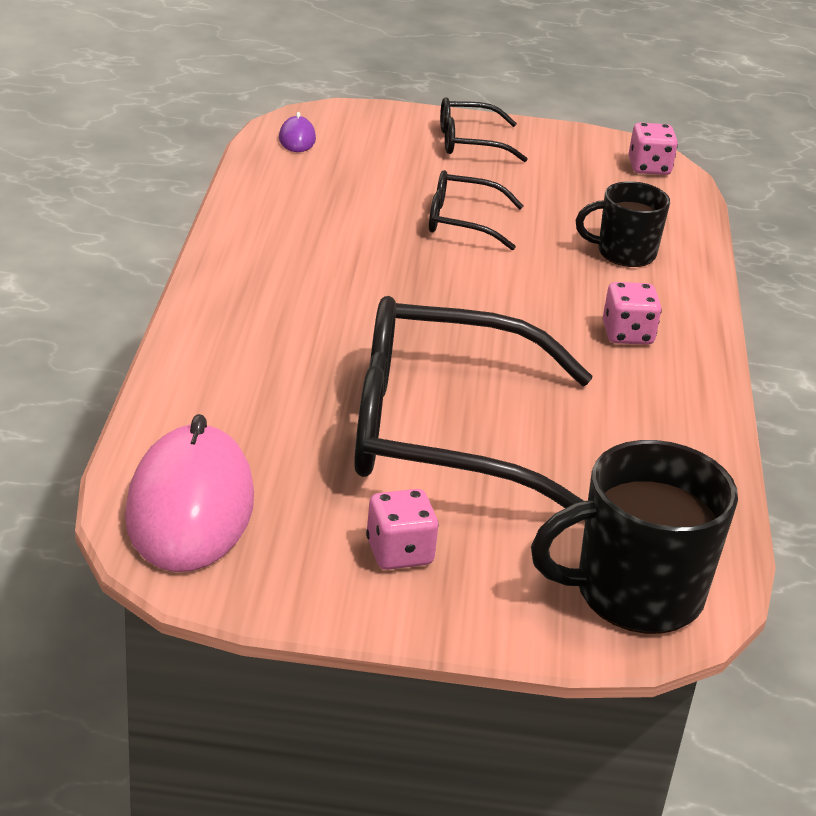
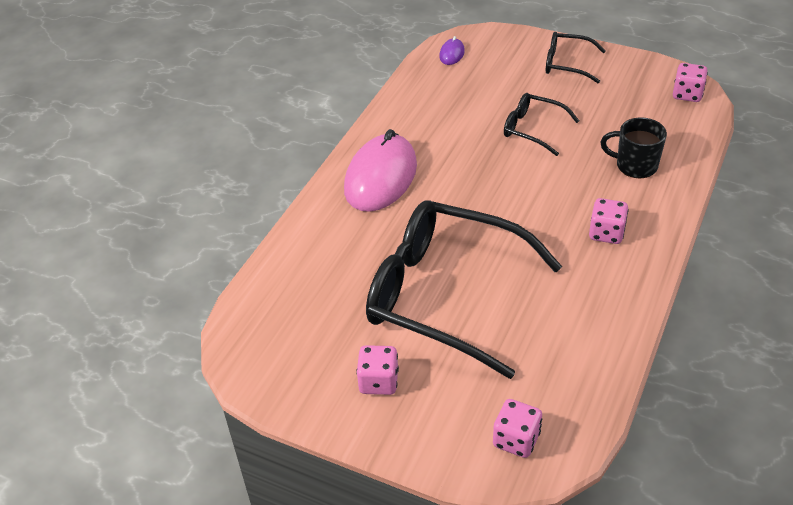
camera: 25 degrees right, 10 degrees up
pink mouse [125,414,254,572] -> pink mouse moved to [344,129,417,212]
black mug [531,440,738,634] -> pink dice [493,399,542,458]

